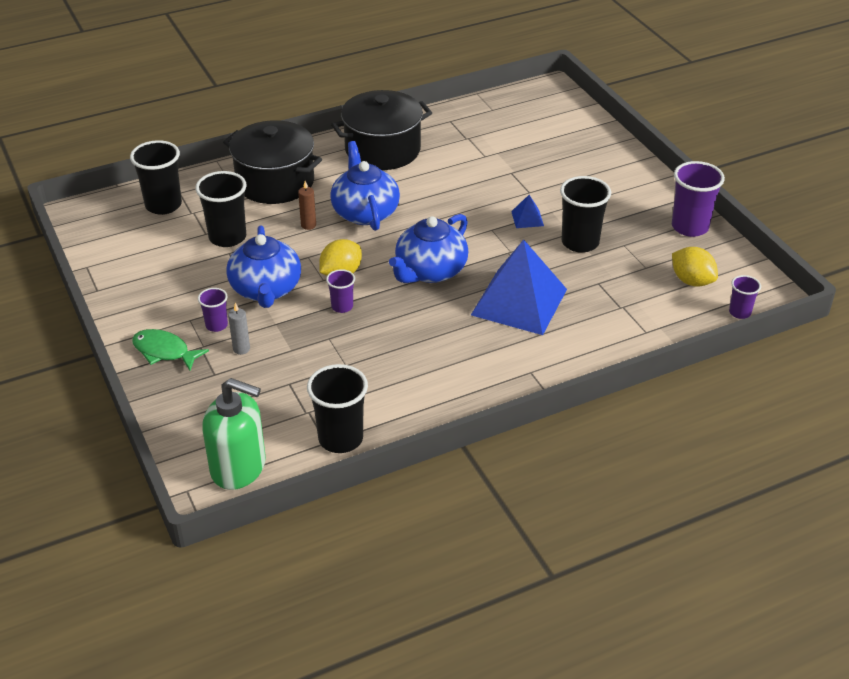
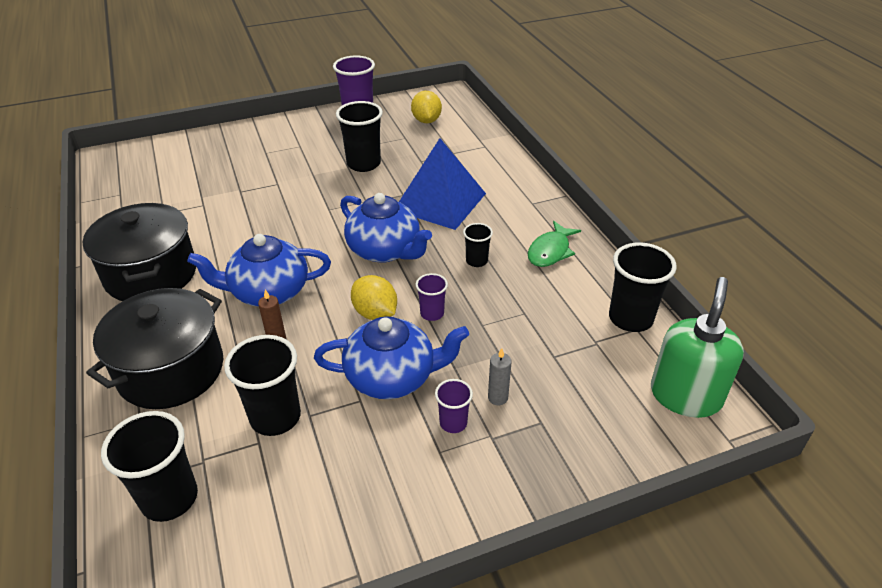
camera: 85 degrees left, 0 degrees up
green fish [132,329,209,371] -> green fish moved to [528,221,581,267]
blue pyramid [511,195,544,228] -> none
yellow lemon [672,247,718,287] -> yellow lemon turned 60 degrees counterclockwise [411,91,442,123]
purple cup [729,275,761,319] -> none
none -> black cup [463,223,493,267]

